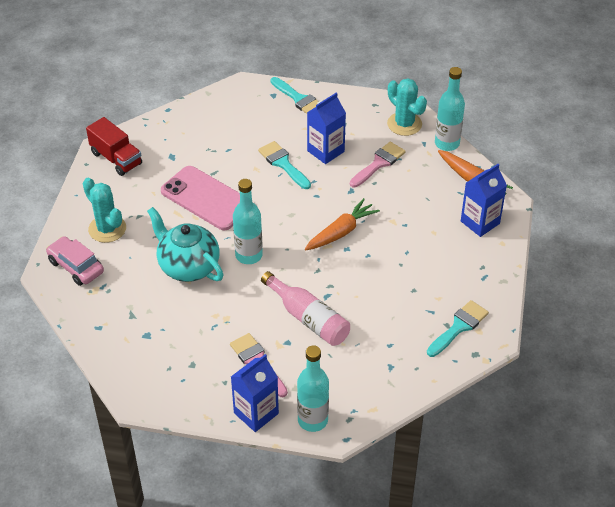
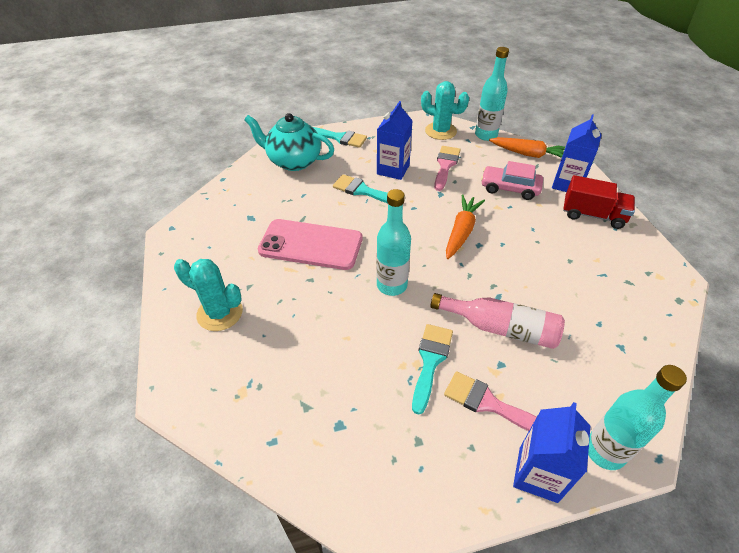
camera: 25 degrees left, 0 degrees up
pink car [46,236,104,286] -> pink car moved to [481,161,543,200]
red truck [86,117,142,176] -> red truck moved to [563,175,635,229]
turquoise teapot [147,207,223,282] -> turquoise teapot moved to [244,113,334,171]
turquoise brush [427,300,489,357] -> turquoise brush moved to [412,324,453,414]

